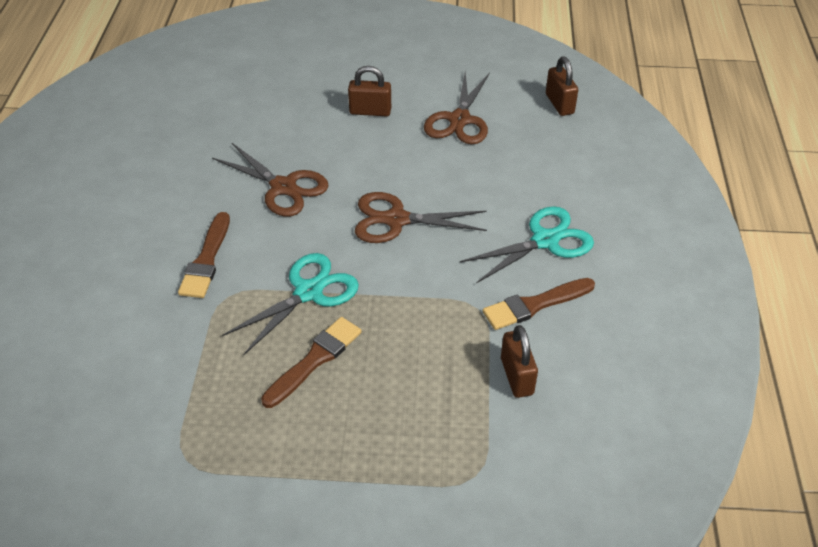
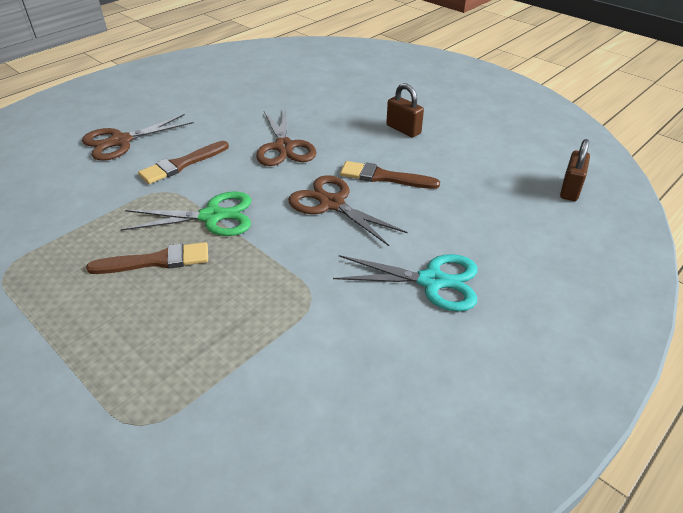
camera: 40 degrees right, 5 degrees down
turquoise scissors [222,253,359,355] -> green scissors [121,191,251,236]
brown scissors [424,72,490,144] -> brown scissors moved to [82,114,194,161]
brown brush [483,278,595,330] -> brown brush moved to [340,161,440,189]
brown padlock [501,325,538,398] -> none

